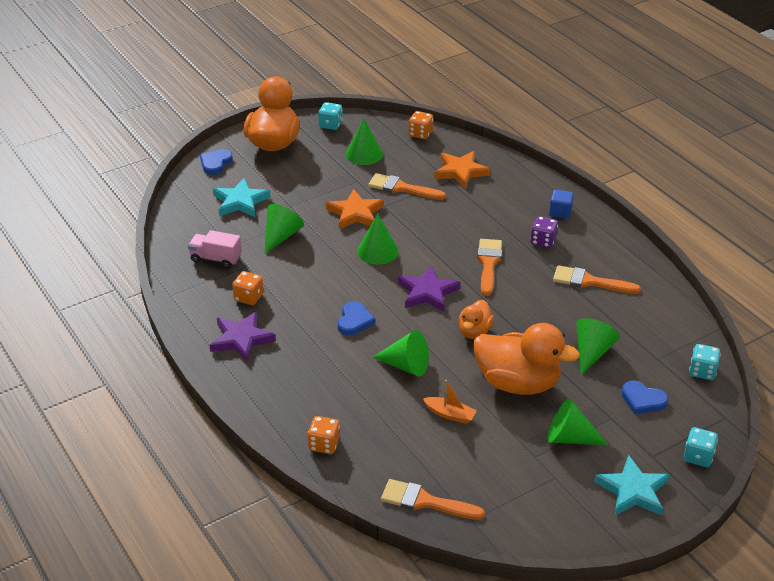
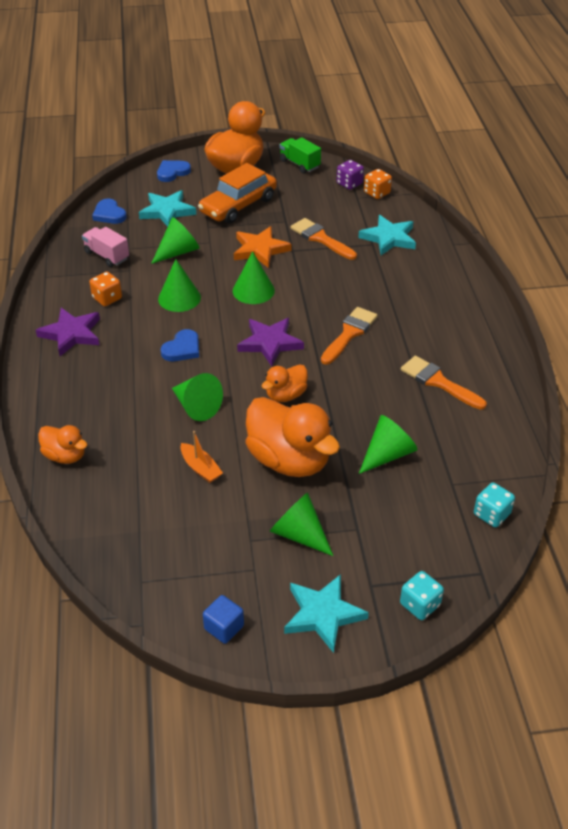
camera: 25 degrees right, 5 degrees up
orange dice [308,416,340,454] -> orange duck [38,425,87,464]
turquoise dice [318,102,343,130] -> green truck [279,137,321,173]
green cone [346,119,383,165] -> green cone moved to [158,259,201,312]
orange brush [381,479,485,520] -> none
orange star [434,151,491,188] -> turquoise star [358,215,416,255]
purple dice [530,216,558,248] -> purple dice moved to [337,160,364,190]
blue cube [549,190,574,219] -> blue cube moved to [203,595,244,644]
blue heart [621,380,668,414] -> blue heart moved to [92,199,127,224]
none -> orange car [198,163,277,223]

